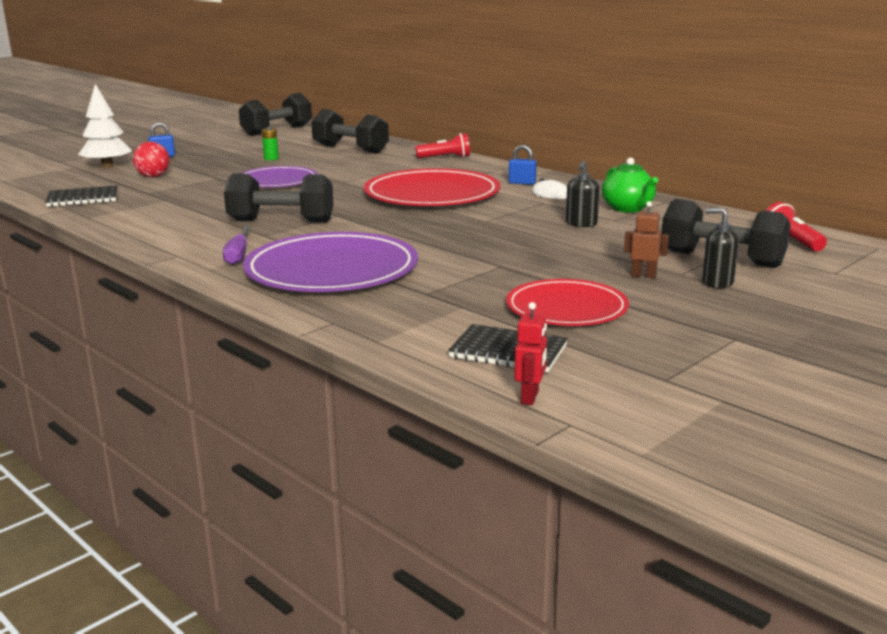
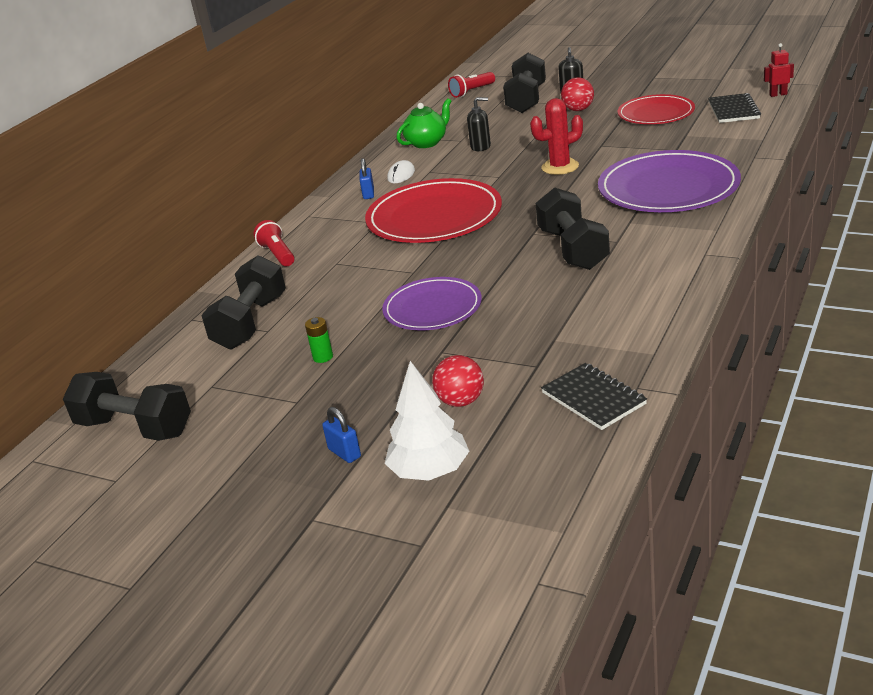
camera: 105 degrees left, 10 degrees up
purple screwdriver [223,225,251,265] -> none
brown robot [624,201,669,278] -> red ball [561,77,594,111]
none -> red cactus [530,98,583,175]

